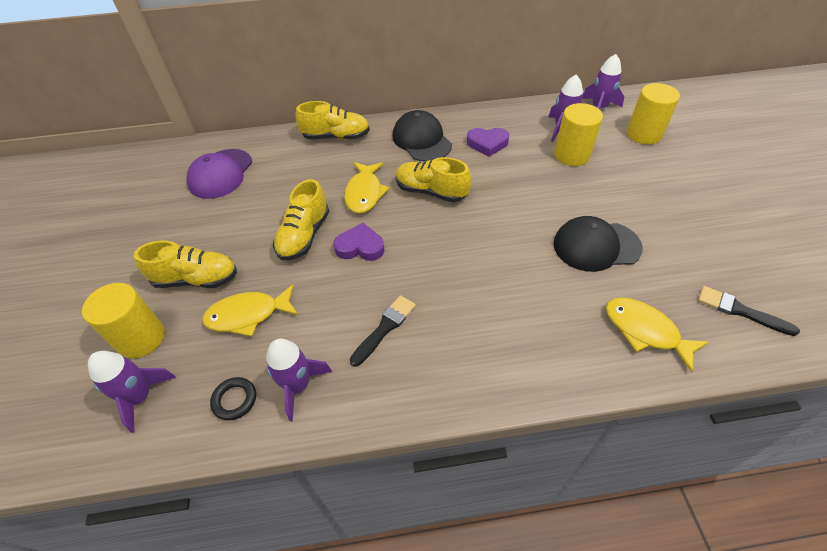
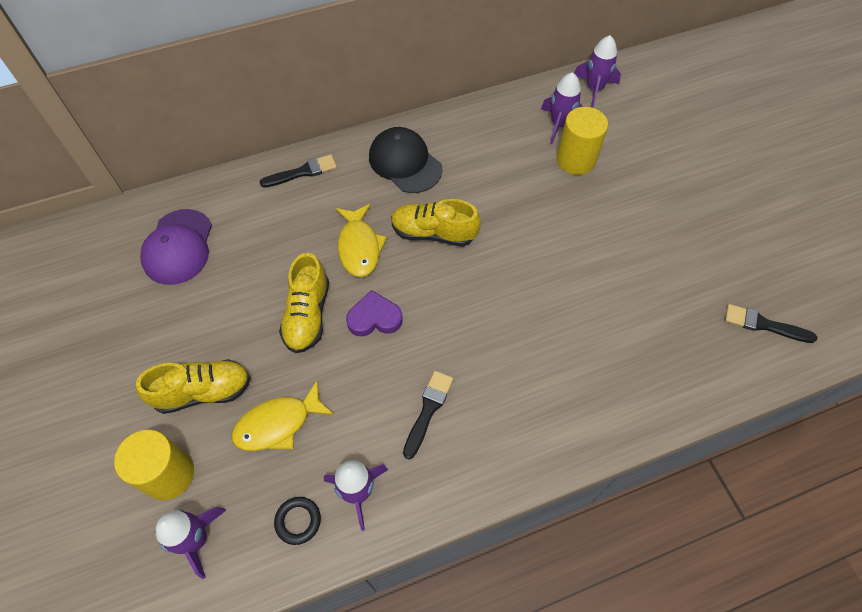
camera: 15 degrees left, 10 degrees up
yellow shoe [295,101,370,140] -> black brush [260,154,337,188]
purple heart [467,128,509,157] -> none
black cap [554,216,643,272] -> none
yellow fish [606,298,709,372] -> none
yellow cylinder [627,83,680,145] -> none

